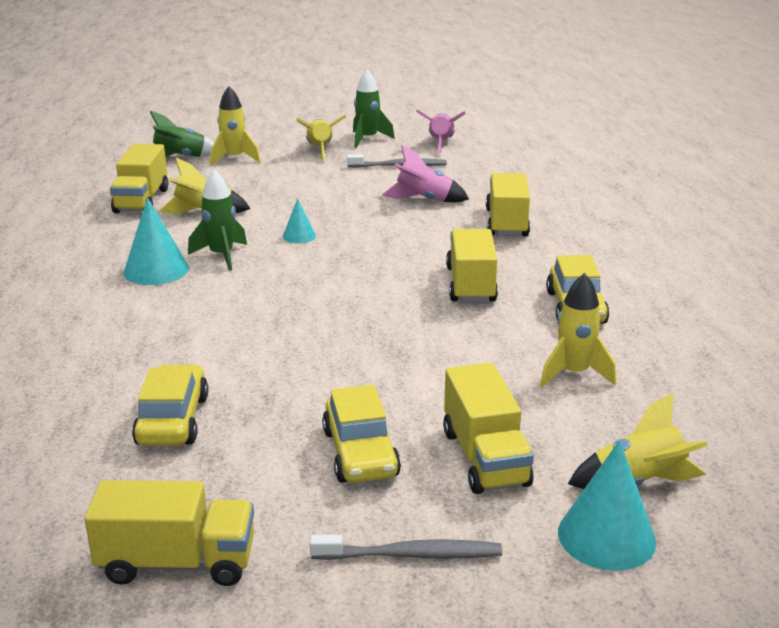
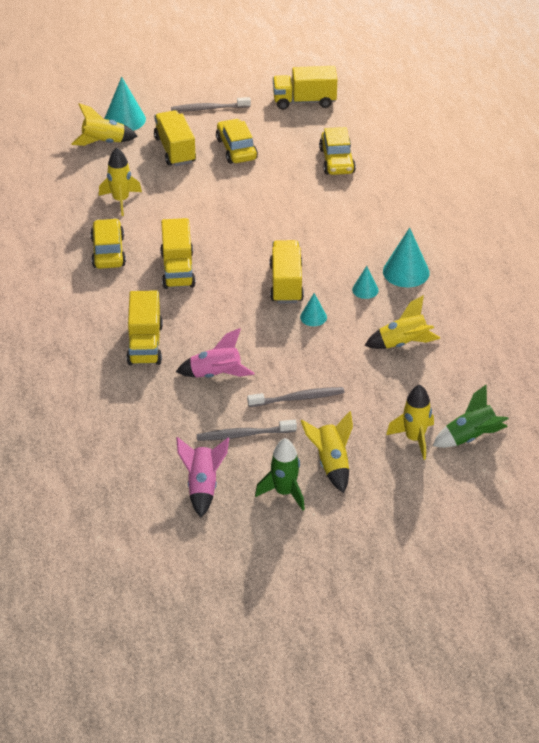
camera: 175 degrees right, 15 degrees up
yellow truck [110,144,168,213] -> yellow truck moved to [270,240,304,303]
green rocket [188,170,247,271] -> turquoise cone [352,266,379,299]
none -> grey toothbrush [247,387,345,407]

